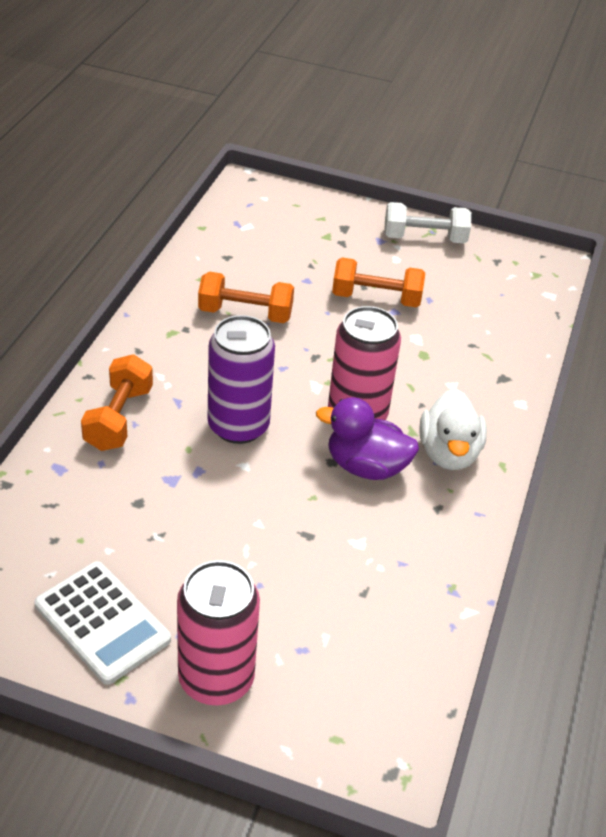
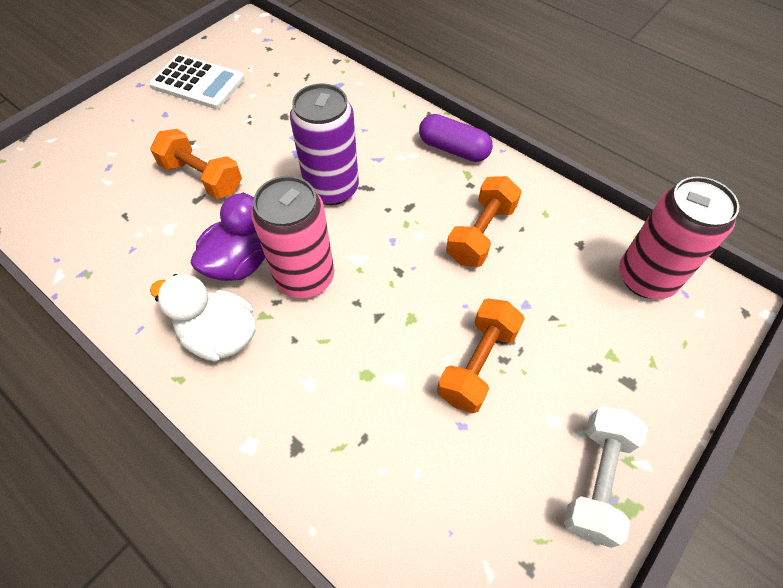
camera: 115 degrees right, 15 degrees up
white calculator [34,561,171,685] -> white calculator turned 135 degrees counterclockwise [149,54,245,109]
orange dumbbell [81,354,153,451] -> orange dumbbell moved to [150,129,242,199]
pink can [177,560,260,705] -> pink can moved to [619,177,739,299]
none -> purple capsule [419,114,493,162]

